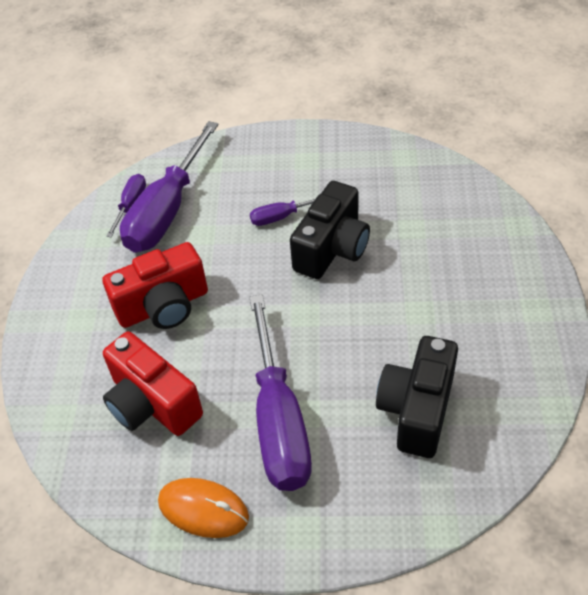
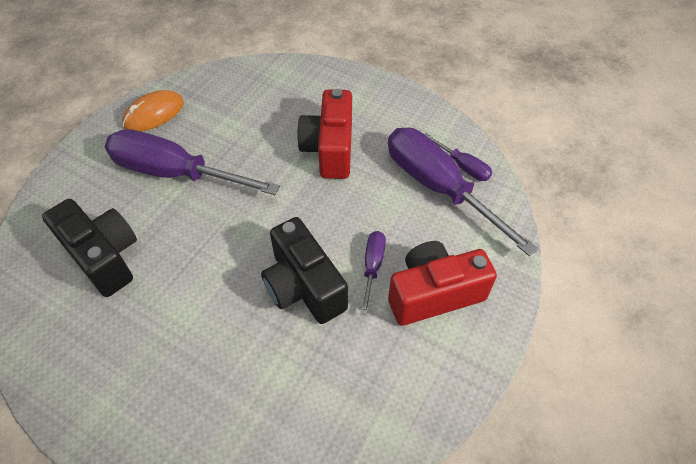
camera: 115 degrees right, 5 degrees up
red camera [103,331,203,436] -> red camera moved to [388,241,497,326]

